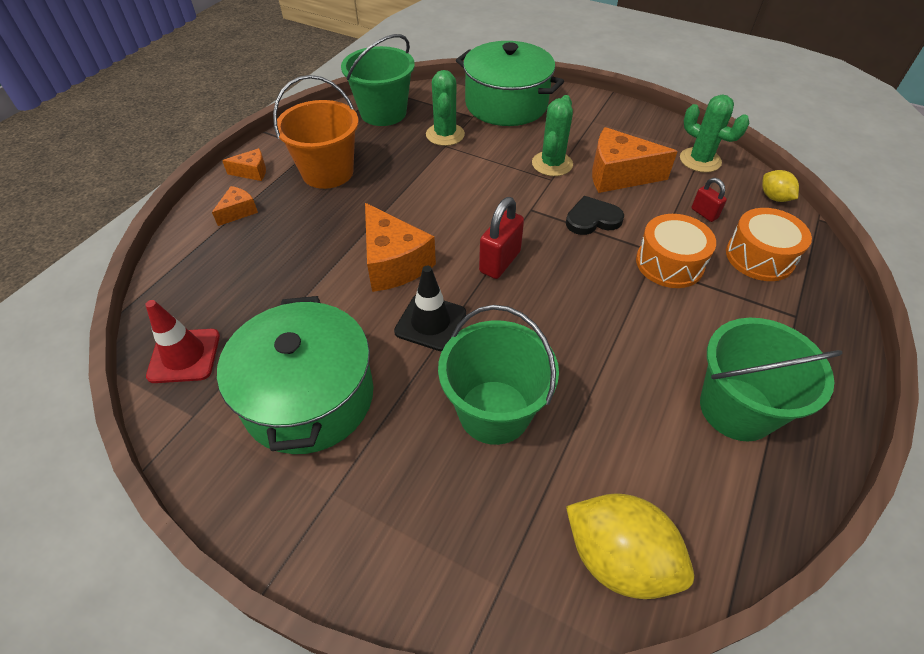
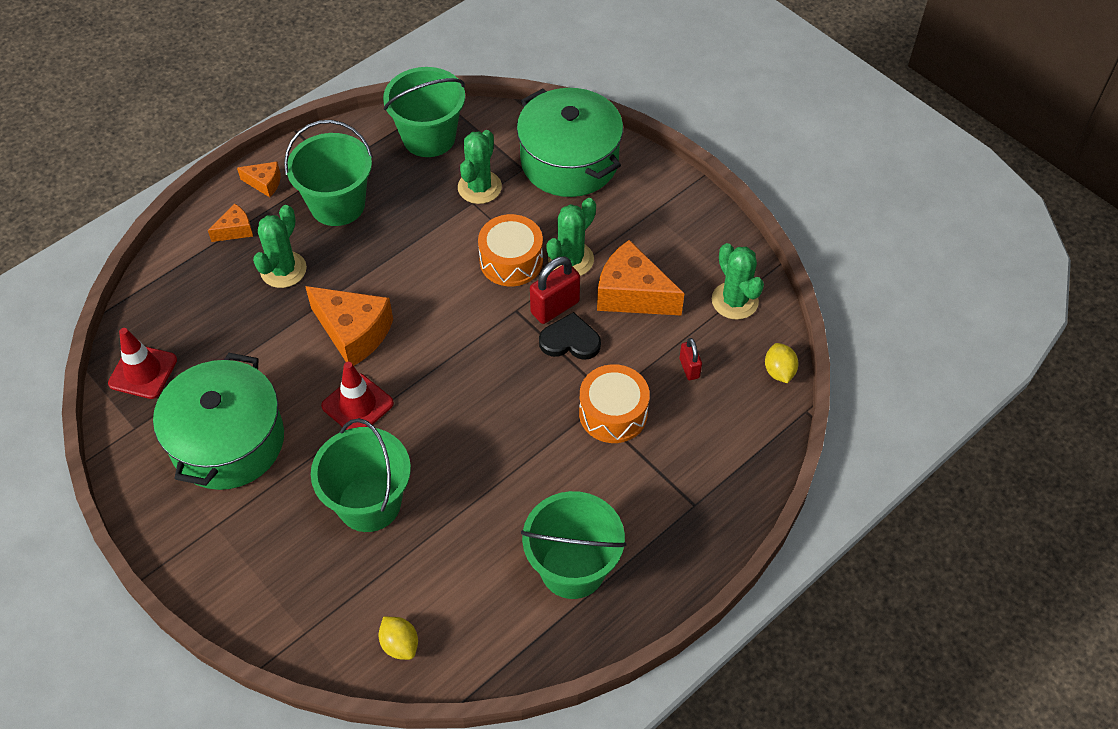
camera: 20 degrees right, 5 degrees up
orange bucket [273,75,359,189] -> green bucket [284,120,373,226]
orange cheese [365,203,436,292] -> orange cheese turned 45 degrees counterclockwise [305,286,393,366]
black traffic cone [394,266,466,352] -> red traffic cone [321,362,394,430]
red padlock [479,197,524,279] -> red padlock moved to [530,257,580,324]
yellow lemon [566,493,694,599] -> yellow lemon [378,617,418,660], size x0.52
orange drum [726,208,812,281] -> orange drum moved to [478,214,543,286]
none -> green cactus [253,205,307,288]

